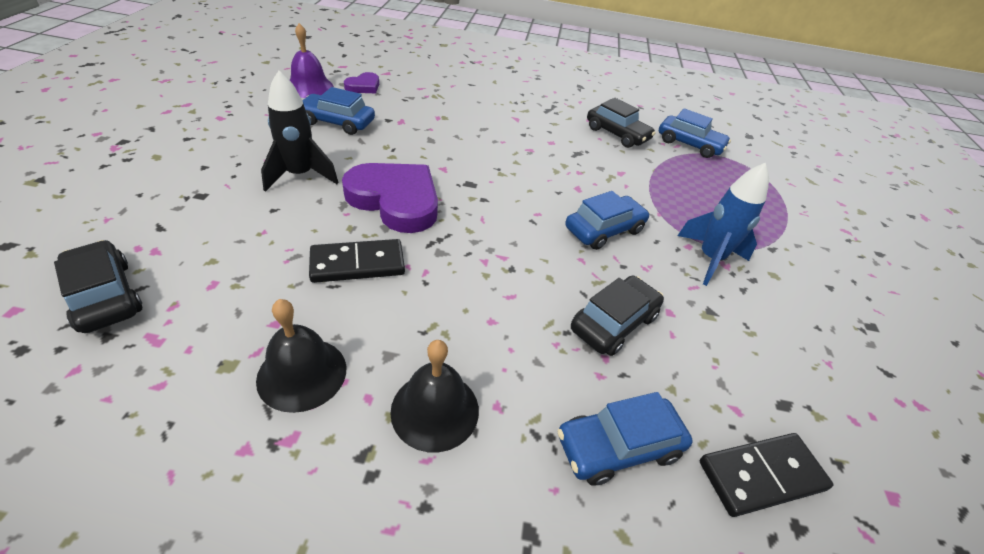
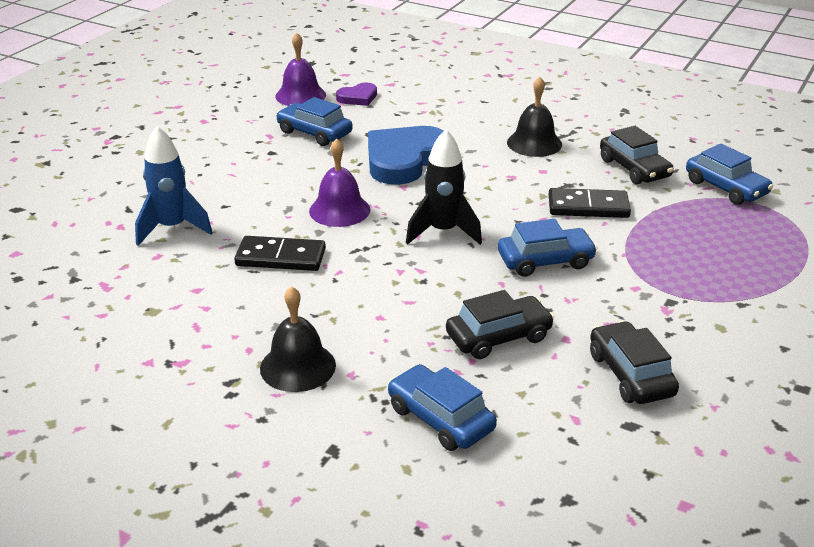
camera: 25 degrees right, 10 degrees down
black car [54,240,142,333] -> black car moved to [590,321,679,404]
black bell [256,299,346,413] -> black bell moved to [507,77,562,157]
black rocket [261,71,338,192] -> black rocket moved to [406,129,482,245]
purple heart [342,163,438,233] -> purple bell [309,139,370,227]
blue car [557,392,693,486] -> blue car turned 45 degrees clockwise [388,364,497,451]
blue rocket [677,163,769,286] -> blue rocket moved to [135,126,213,246]
black domino [700,433,833,517] -> black domino moved to [549,188,631,218]
none -> blue heart [368,126,444,185]

